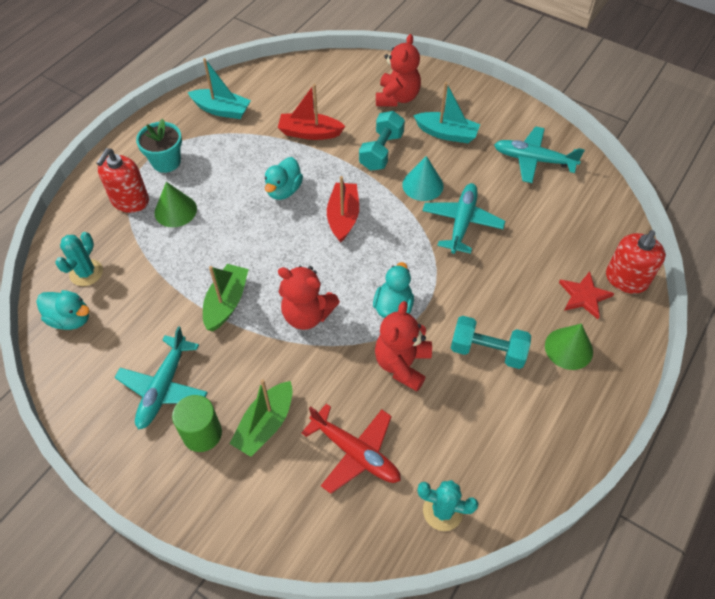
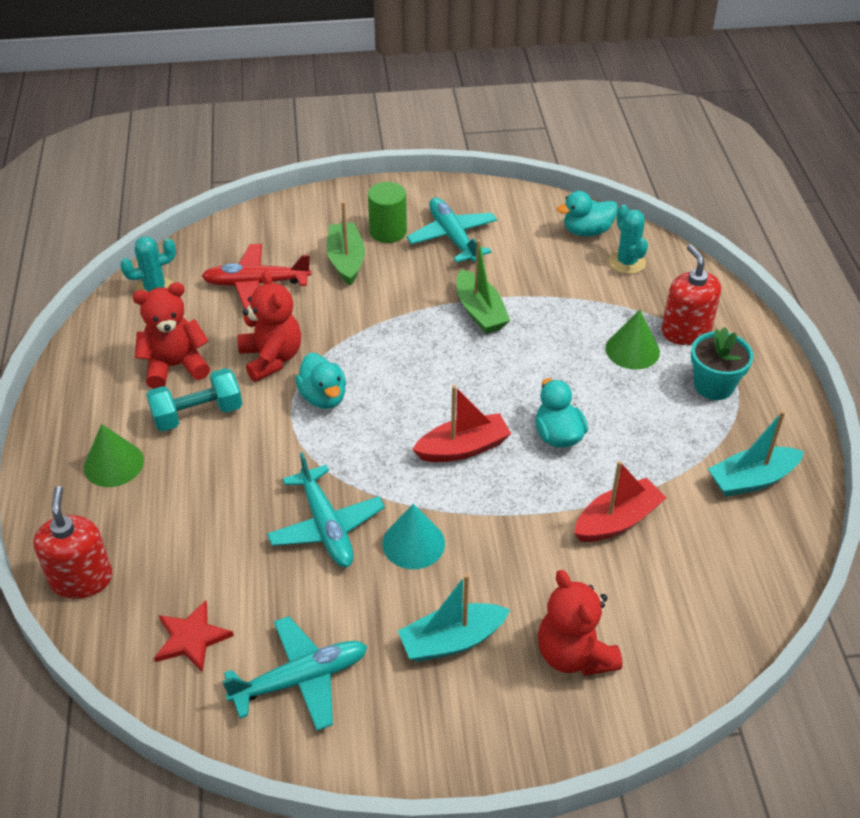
camera: 140 degrees right, 10 degrees down
red teddy bear [278,266,340,330] -> red teddy bear moved to [133,282,210,389]
red boat [327,176,359,243] -> red boat turned 75 degrees counterclockwise [412,385,511,462]
turquoise dumbbell [359,111,405,171] -> none
red star [559,272,614,319] -> red star moved to [154,600,234,672]

